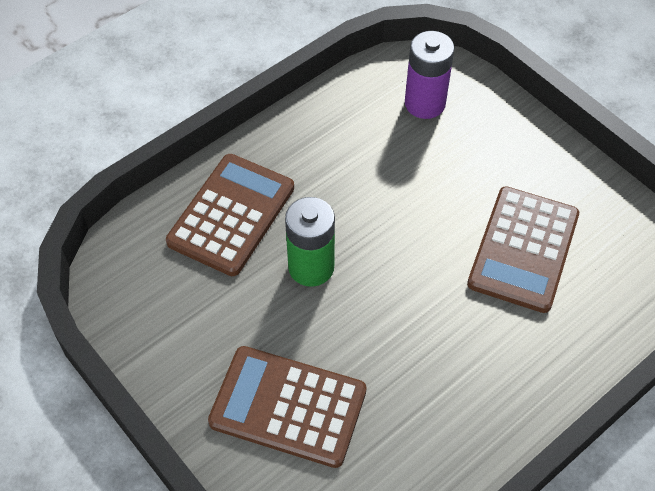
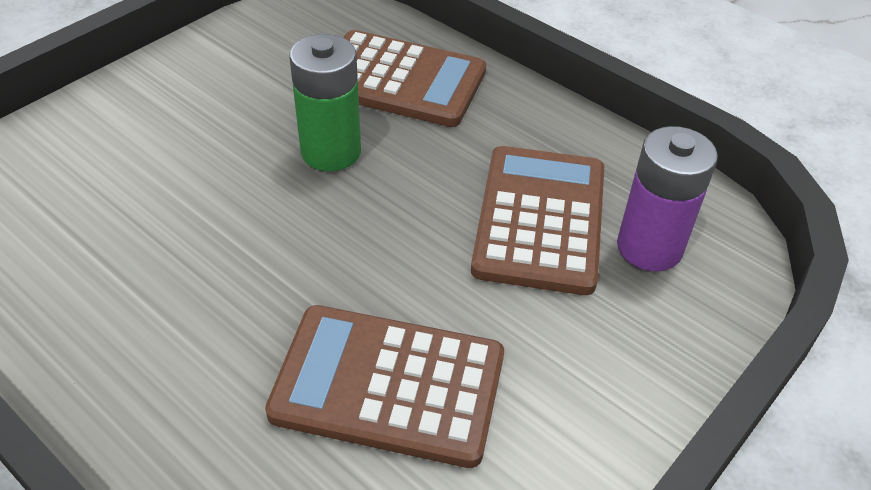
camera: 80 degrees right, 10 degrees down
brown calculator [208,346,367,468] -> brown calculator moved to [471,146,604,295]

